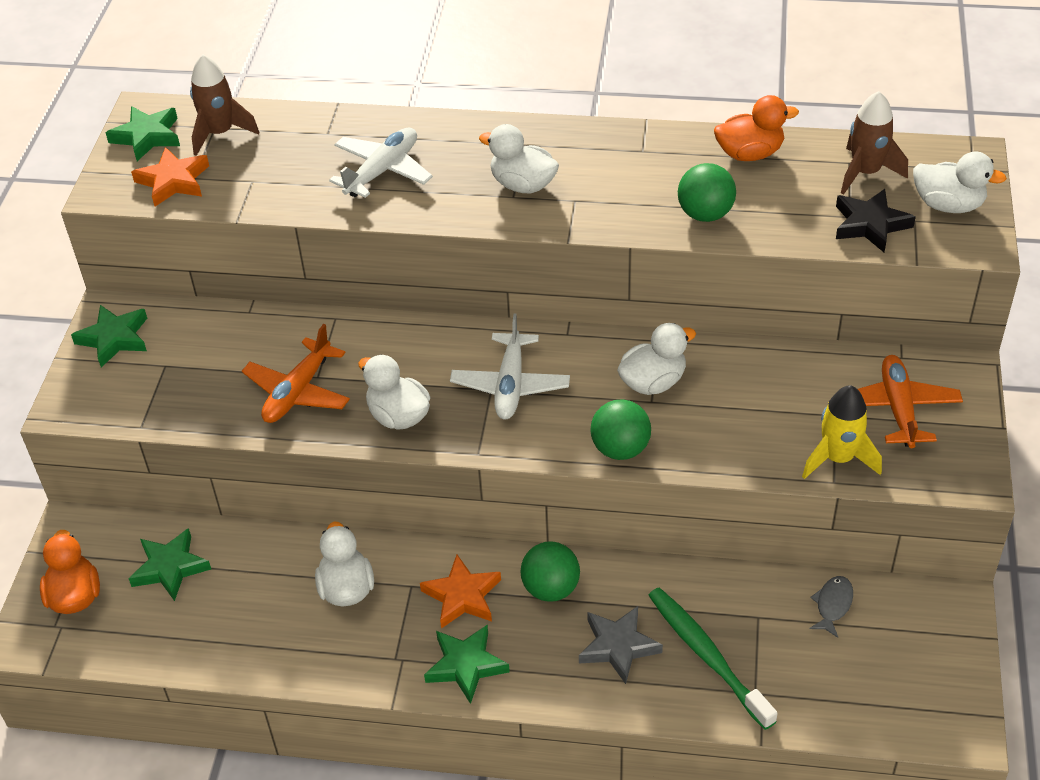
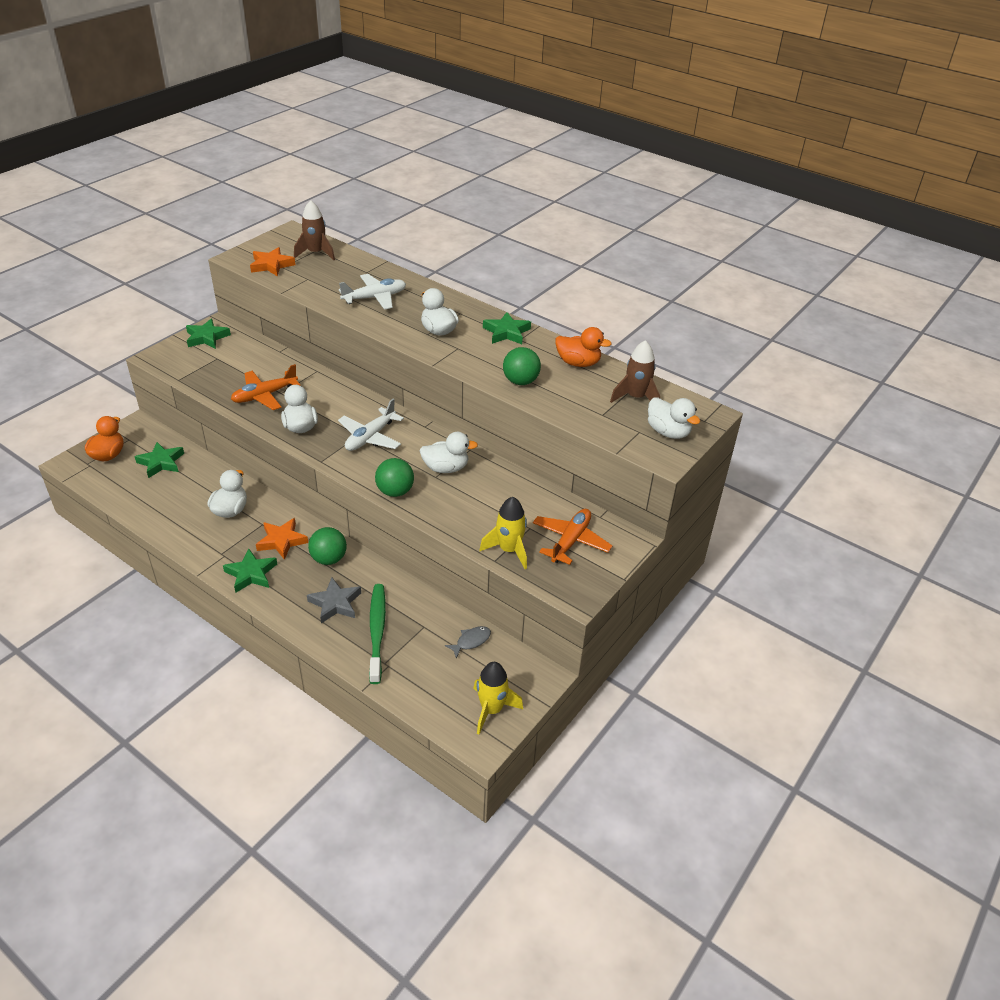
camera: 25 degrees right, 5 degrees down
green star [105,106,180,161] -> green star moved to [483,312,531,344]
black star [836,189,916,252] -> none
none -> yellow rocket [473,662,523,734]

